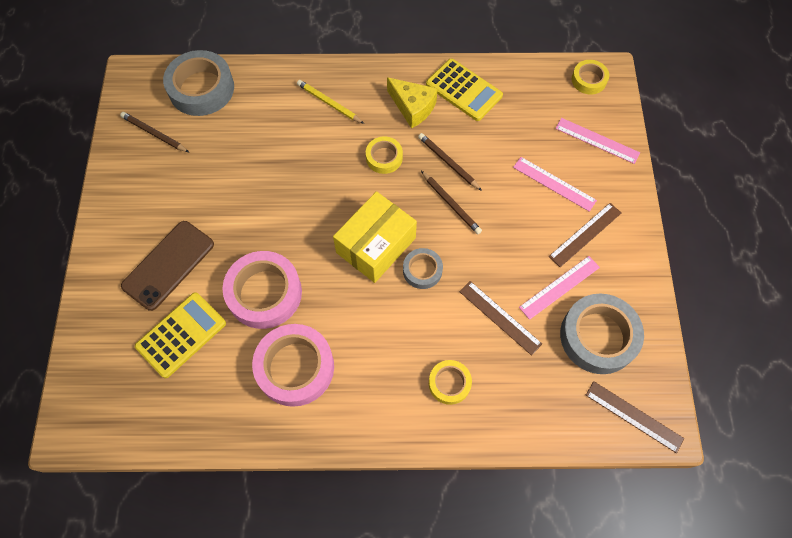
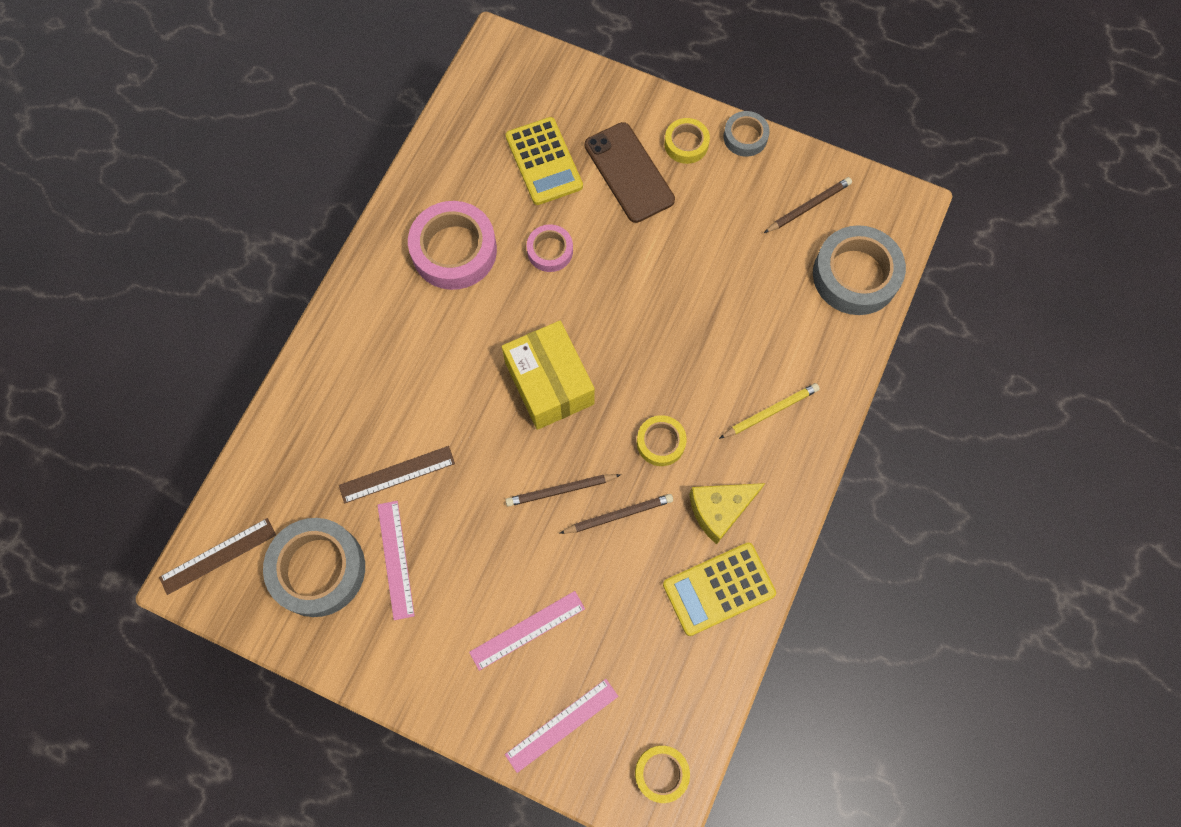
camera: 115 degrees right, 5 degrees up
pink tape [222,251,302,329] -> pink tape [527,224,573,272], size x0.54
grey tape [403,248,443,289] -> grey tape moved to [723,111,770,157]
yellow tape [429,360,472,405] -> yellow tape moved to [664,118,710,164]
brown ruler [549,203,621,267] -> none

